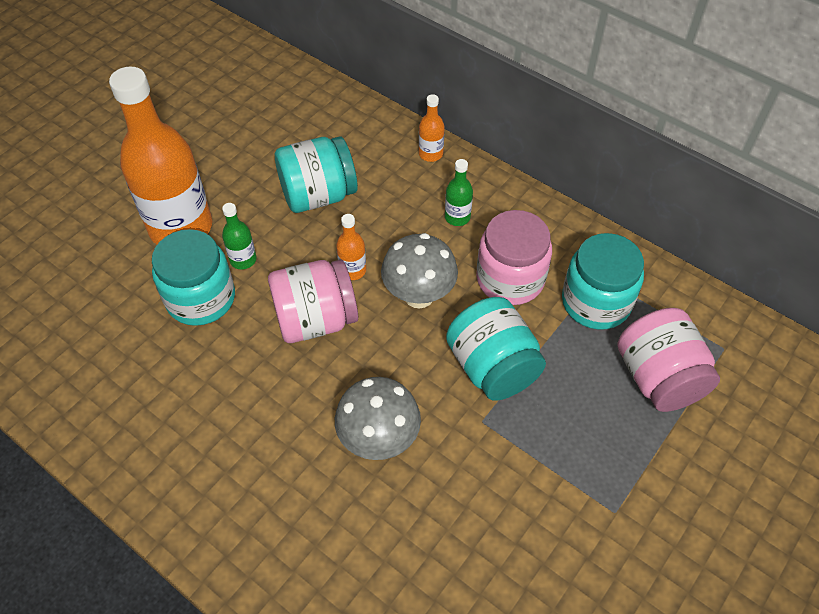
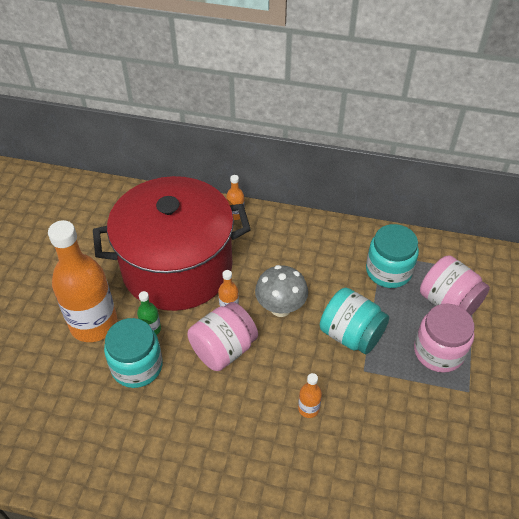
camera: 25 degrees left, 5 degrees down
turquoise jar [275,136,358,213] -> red pot [93,176,251,311]
grey mushroom [335,377,421,460] -> orange bottle [298,373,322,418]
green bottle [445,159,473,226] -> none
pink jar [476,210,552,305] -> pink jar moved to [414,303,475,373]

